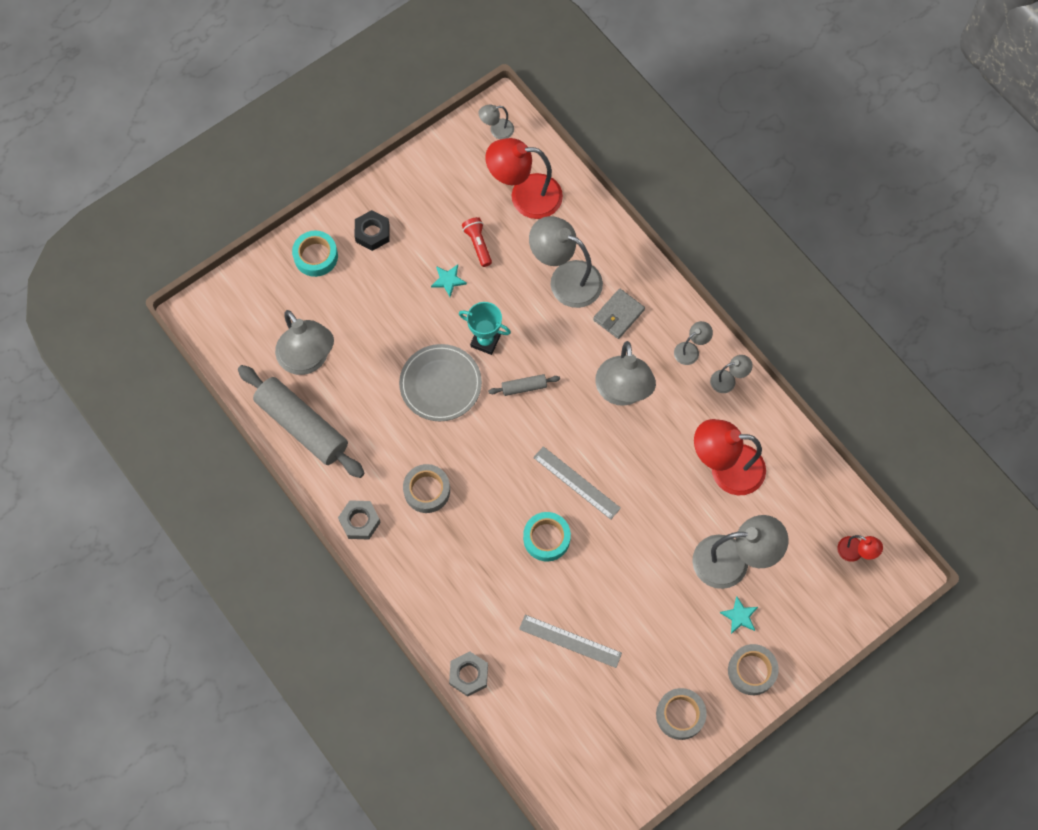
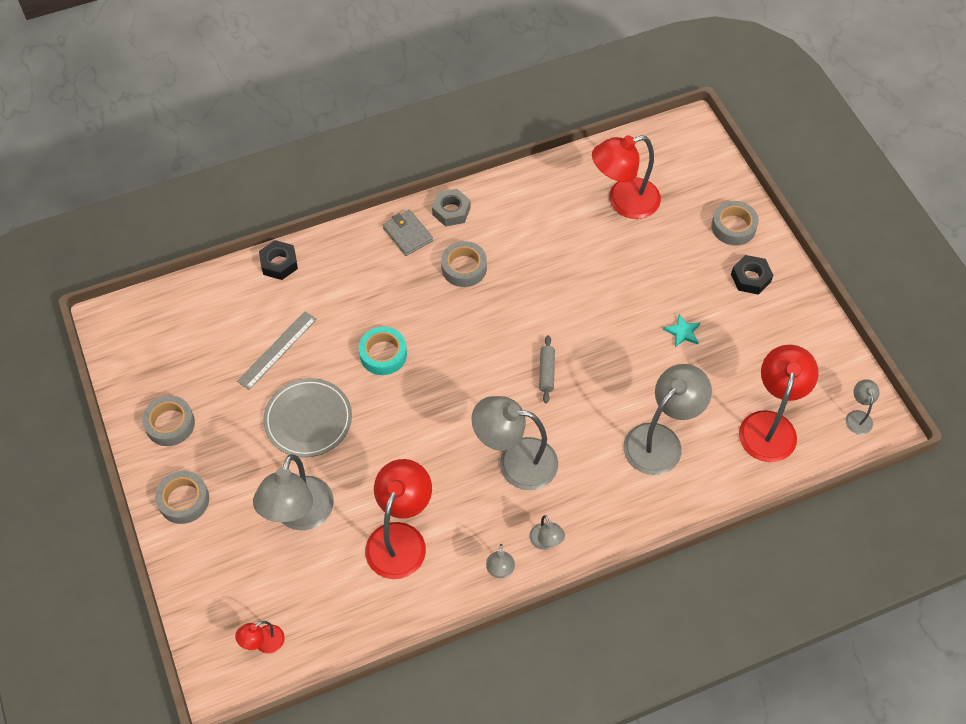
camera: 105 degrees right, 10 degrees down
grey rolling pin [238,365,365,478] -> none
grey lamp [275,310,334,375] -> red lamp [592,135,661,219]
turquoise tape [292,231,338,277] -> grey tape [711,201,759,246]
grey plate [399,344,482,421] -> grey plate moved to [263,378,352,457]
grey nut [449,651,488,697] -> black nut [259,240,298,280]
turquoise trophy [459,302,511,355] -> none
red flashlight [462,217,492,267] -> none
grey ruler [533,446,621,520] -> none
grey wallet [593,288,645,339] -> grey wallet moved to [383,210,433,256]
turquoise star [720,596,758,634] -> none

